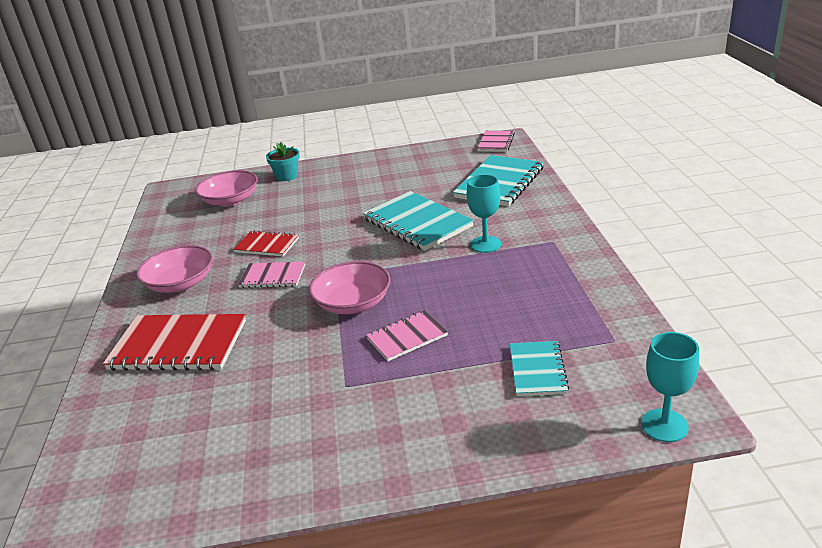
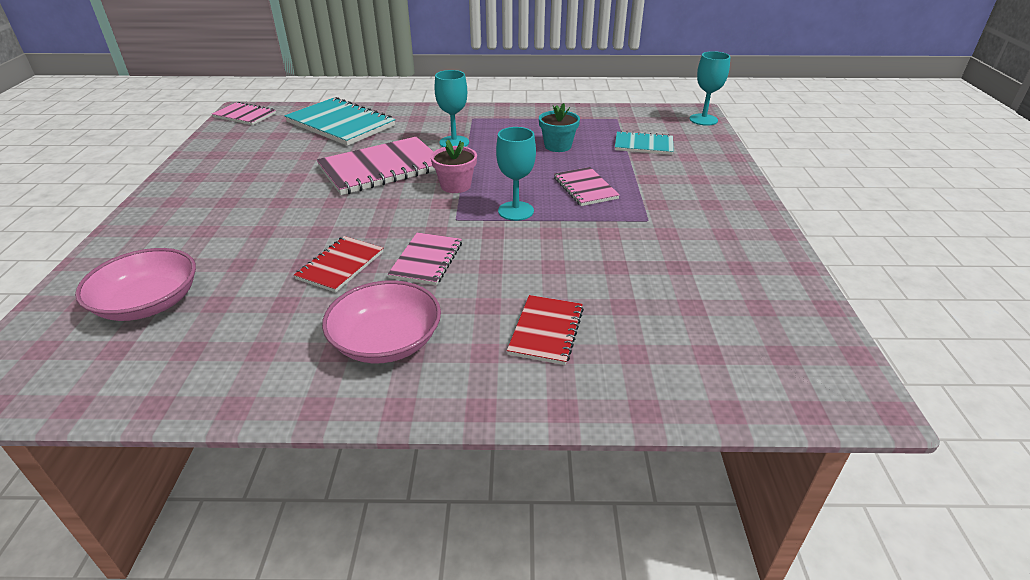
camera: 85 degrees left, 5 degrees up
red notebook [103,314,246,371] -> red notebook [507,295,584,365], size x0.56
turquoise flower pot [266,142,300,181] -> turquoise flower pot moved to [539,103,580,152]
pink bowl [309,261,390,314] -> turquoise goblet [496,127,536,221]
turquoise notebook [363,191,474,251] -> pink notebook [317,137,436,195]
none -> pink flower pot [431,139,477,193]

